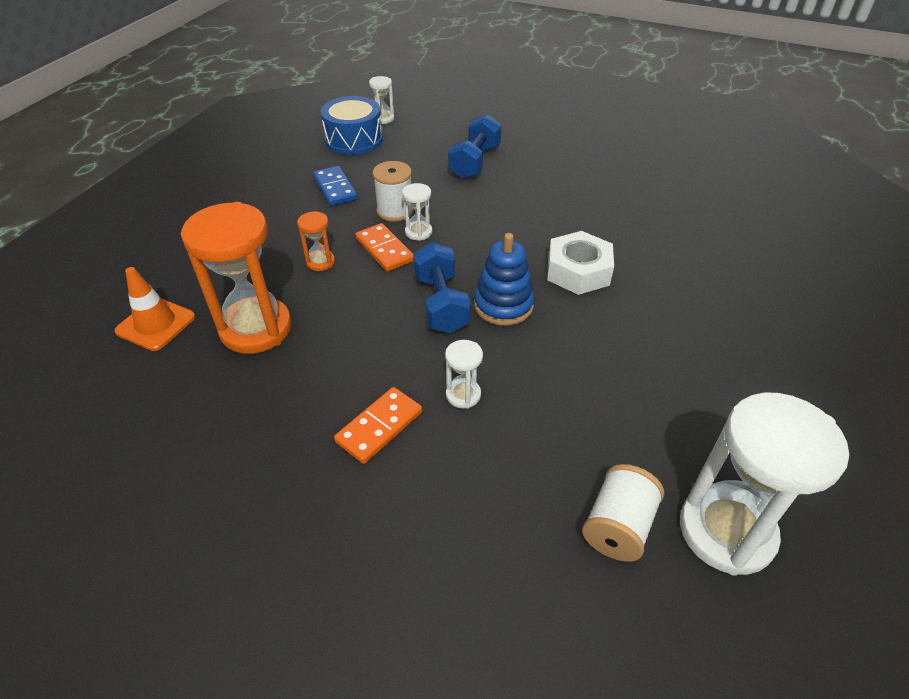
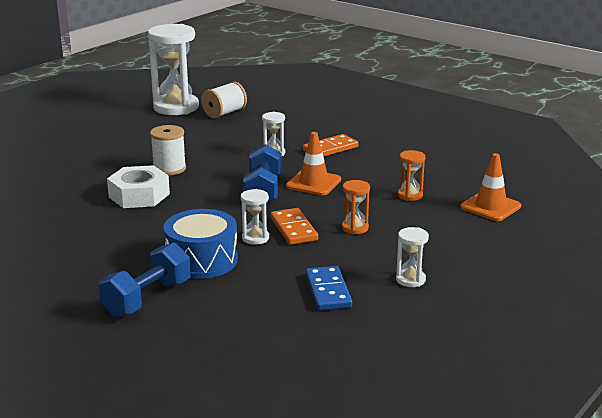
camera: 165 degrees left, 20 degrees down
orange hourglass [181,202,292,354] -> orange hourglass [398,150,425,201], size x0.45
blue drum [321,96,383,155] -> blue drum moved to [164,209,238,279]
white hourglass [369,76,394,124] -> white hourglass moved to [396,227,429,287]
white spool [373,161,414,222] -> white spool moved to [150,125,186,175]
blue stacking toy [474,233,535,326] -> none
none -> orange traffic cone [286,132,341,195]

